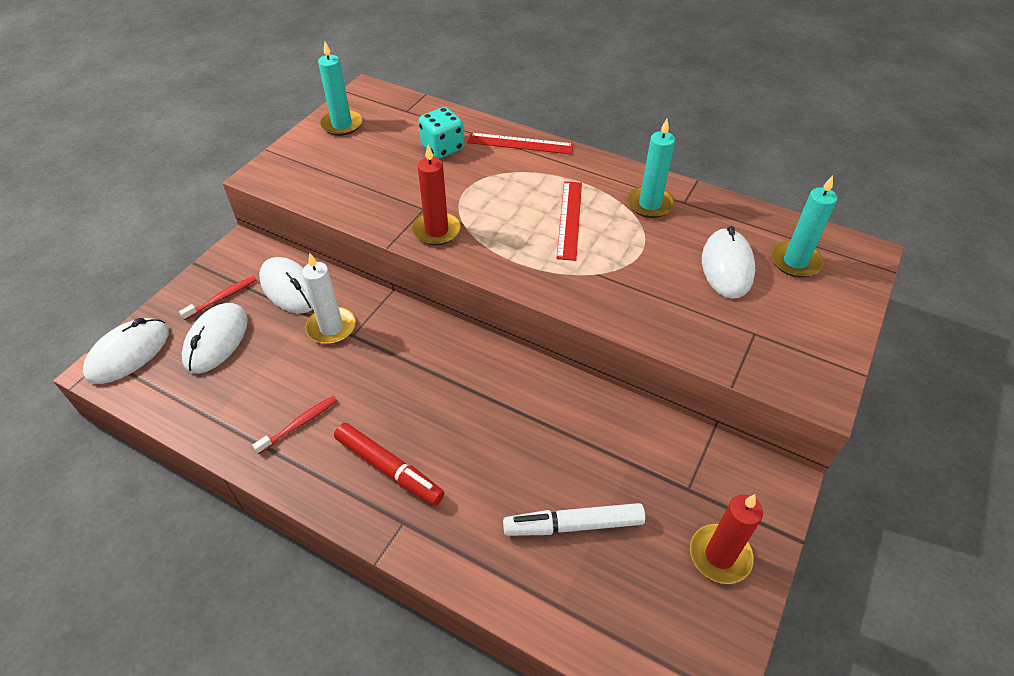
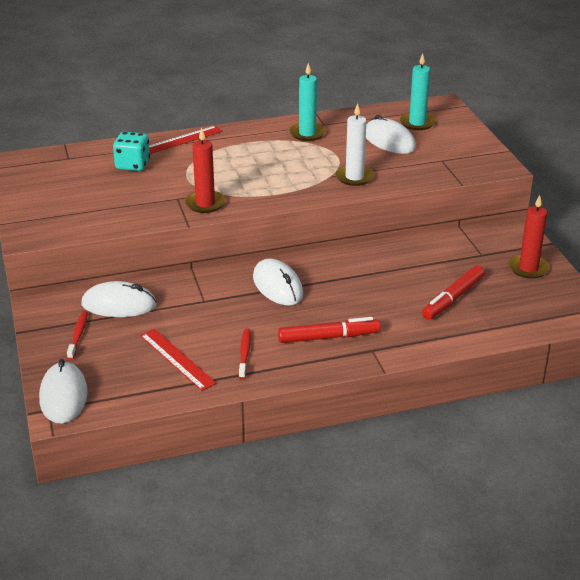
camera: 45 degrees left, 15 degrees down
white mouse [182,303,248,374] -> white mouse moved to [253,258,303,306]
white candle [302,253,356,344] -> white candle moved to [335,103,374,186]
turquoise candle [318,42,362,136] -> none
white marker [503,503,645,536] -> red marker [422,265,485,320]
red ruler [556,181,582,261] -> red ruler moved to [140,329,216,391]

